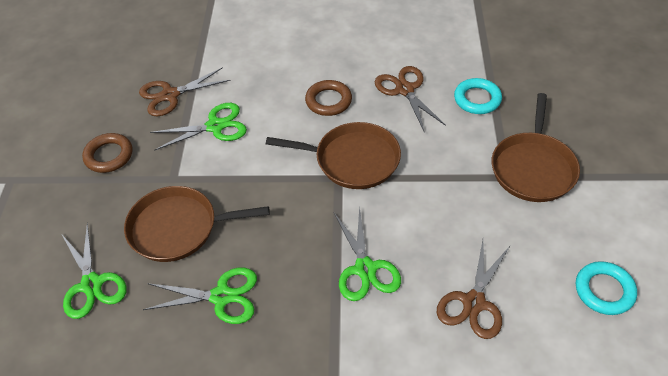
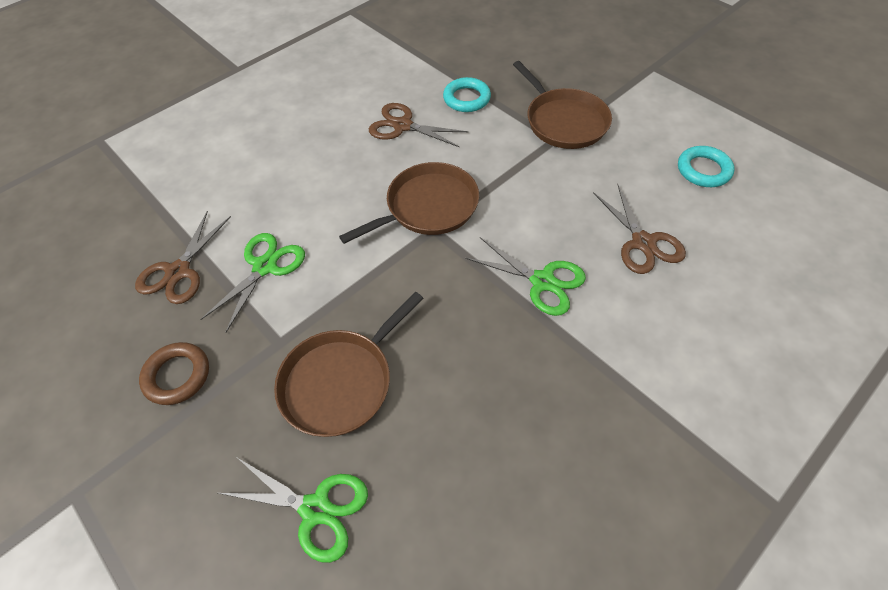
camera: 45 degrees left, 5 degrees up
green scissors [143,267,257,324] -> none
brown ring [305,80,352,116] -> none

